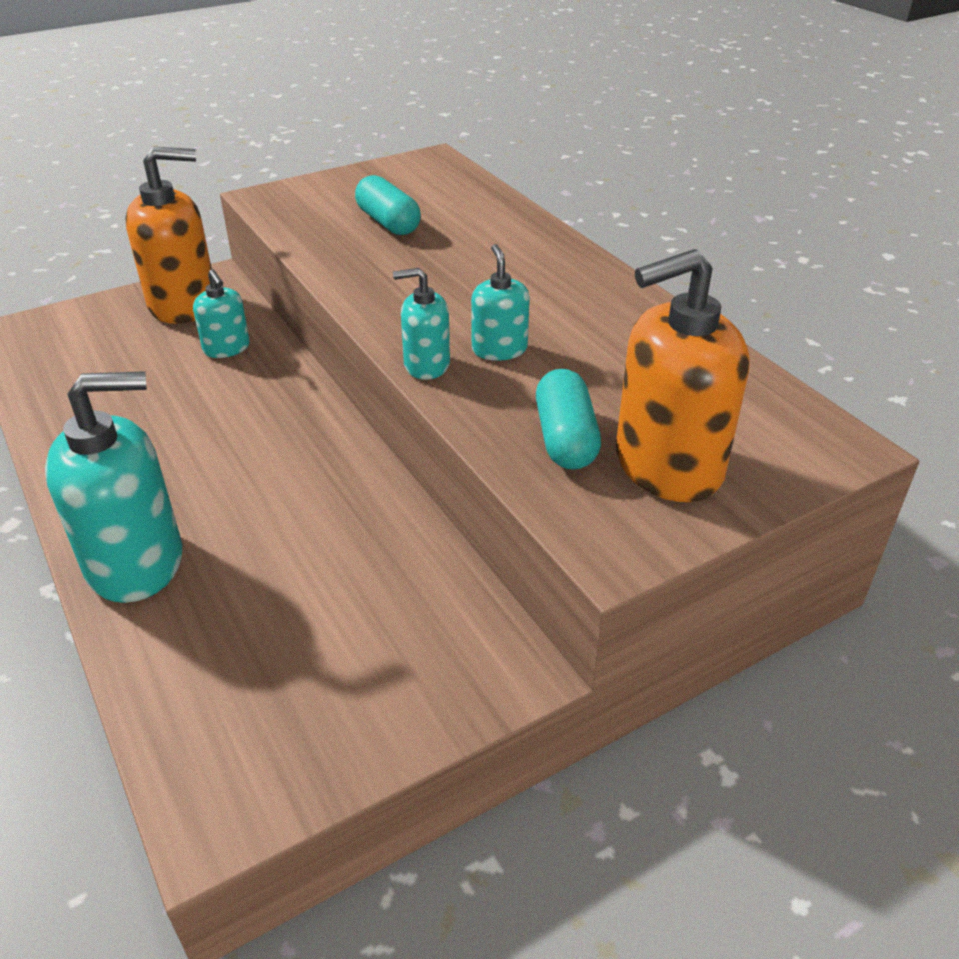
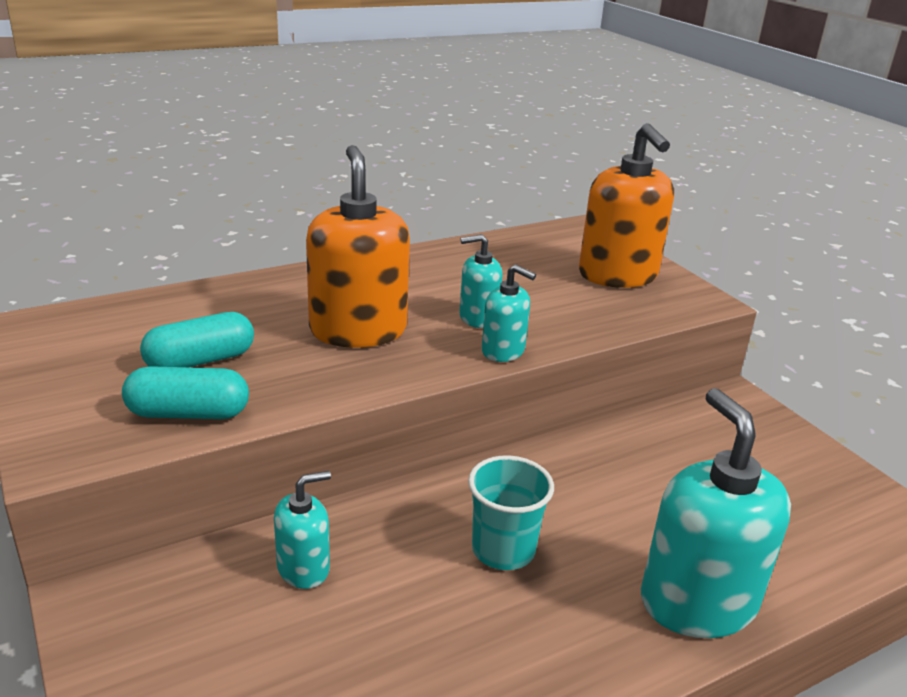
camera: 90 degrees left, 10 degrees down
orange soap dispenser [125,146,212,324] -> orange soap dispenser moved to [306,145,410,348]
turquoise soap dispenser [393,268,450,380] -> turquoise soap dispenser turned 60 degrees counterclockwise [481,264,536,362]
turquoise capsule [536,369,601,470] -> turquoise capsule moved to [122,366,249,419]
none -> turquoise cup [468,455,554,570]

